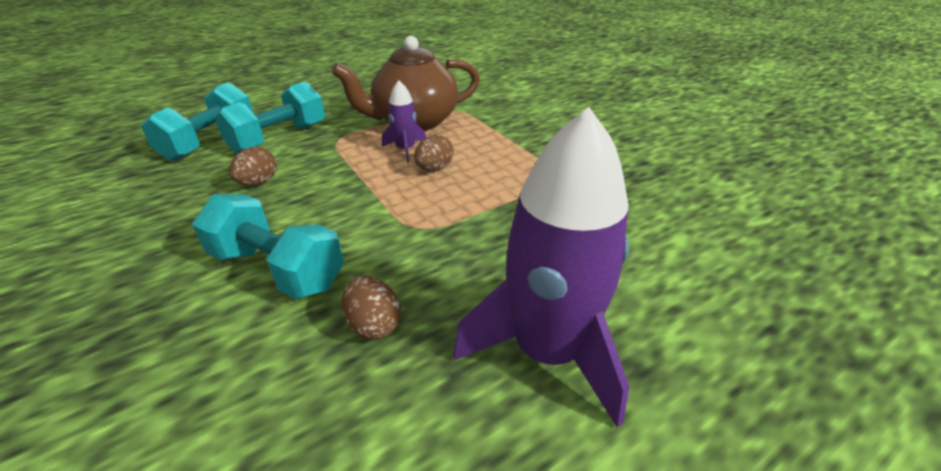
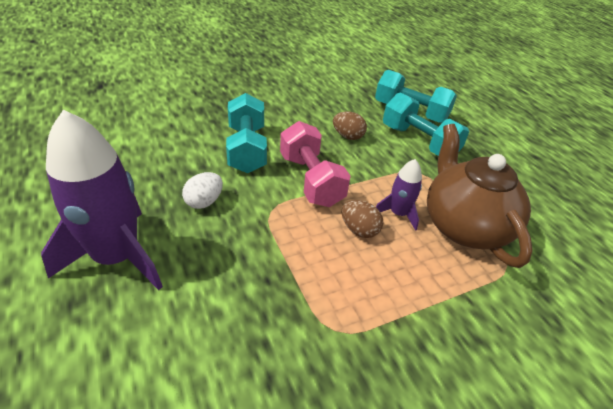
camera: 95 degrees right, 5 degrees up
turquoise dumbbell [192,194,344,299] -> turquoise dumbbell turned 45 degrees counterclockwise [226,93,267,173]
brown egg [342,275,401,340] -> none
none -> white egg [182,172,223,209]
none -> pink dumbbell [280,121,350,207]

